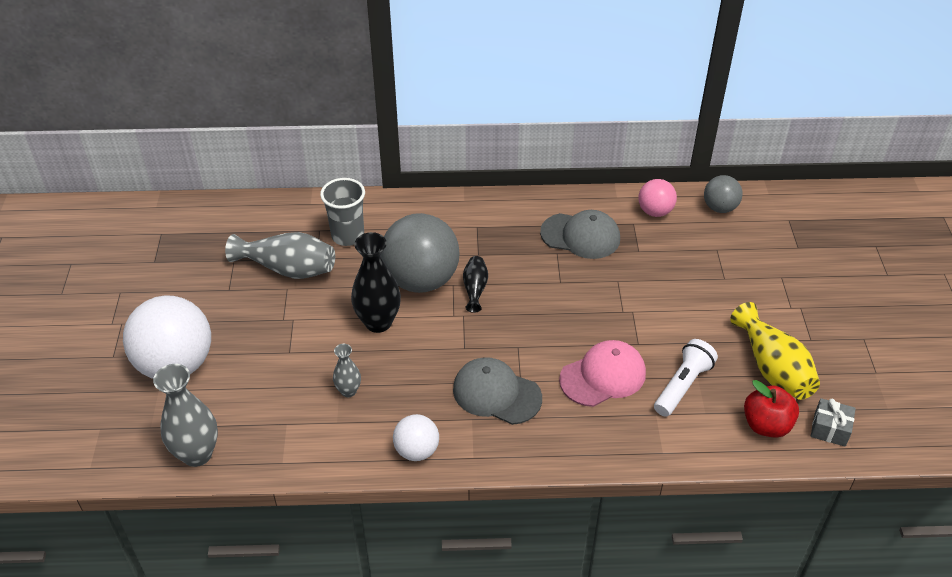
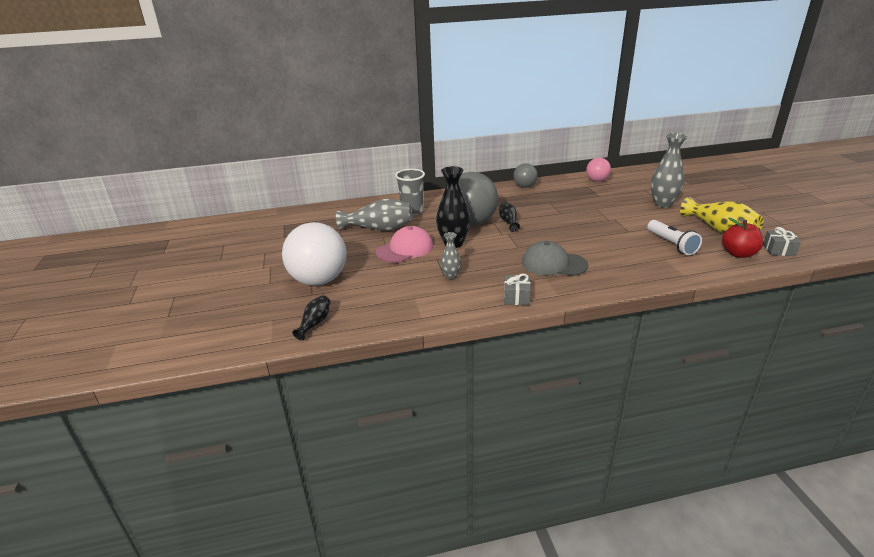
camera: 10 degrees left, 15 degrees down
grey vase [153,364,218,467] -> grey vase moved to [651,133,687,208]
white ball [393,414,439,461] -> grey gift [504,274,531,305]
grey cap [540,210,620,259] -> none
pink cap [559,340,646,407] -> pink cap moved to [376,226,433,263]
white flashlight [654,339,718,417] -> white flashlight turned 135 degrees clockwise [647,220,702,255]
grey ball [704,175,743,213] -> grey ball moved to [513,163,538,188]
none -> black vase [292,295,330,340]

